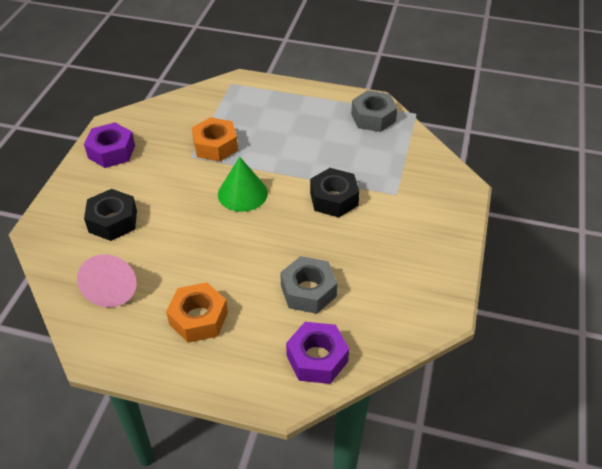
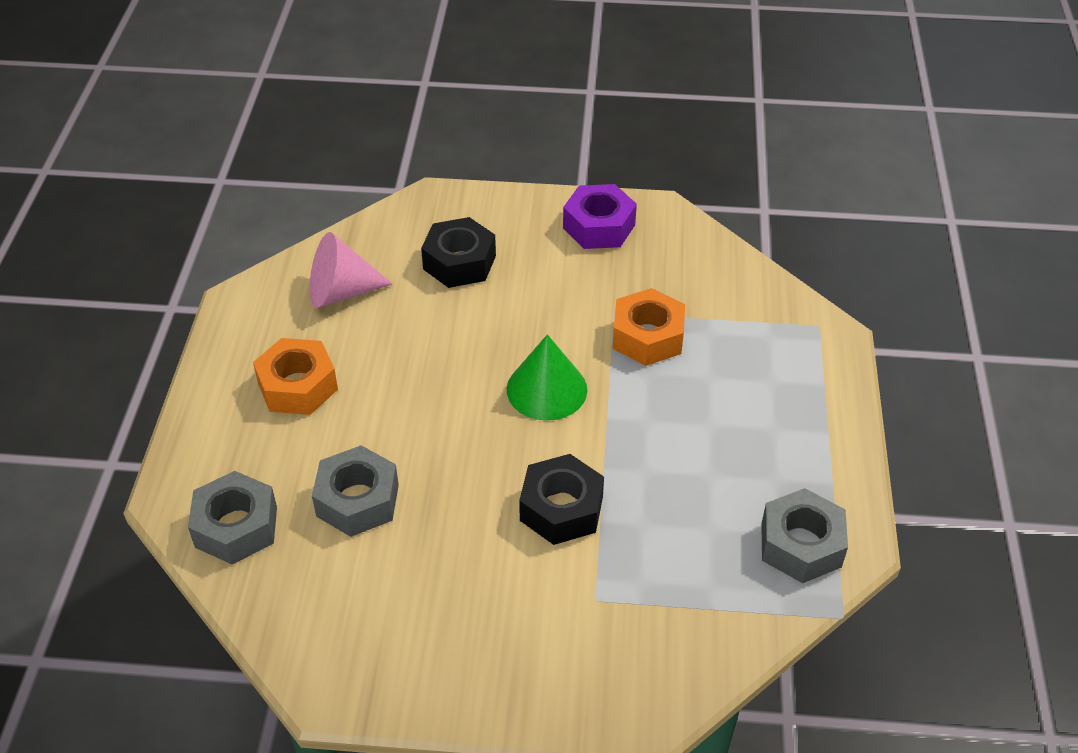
camera: 80 degrees right, 0 degrees up
purple nut [286,322,349,384] -> grey nut [188,471,277,565]

